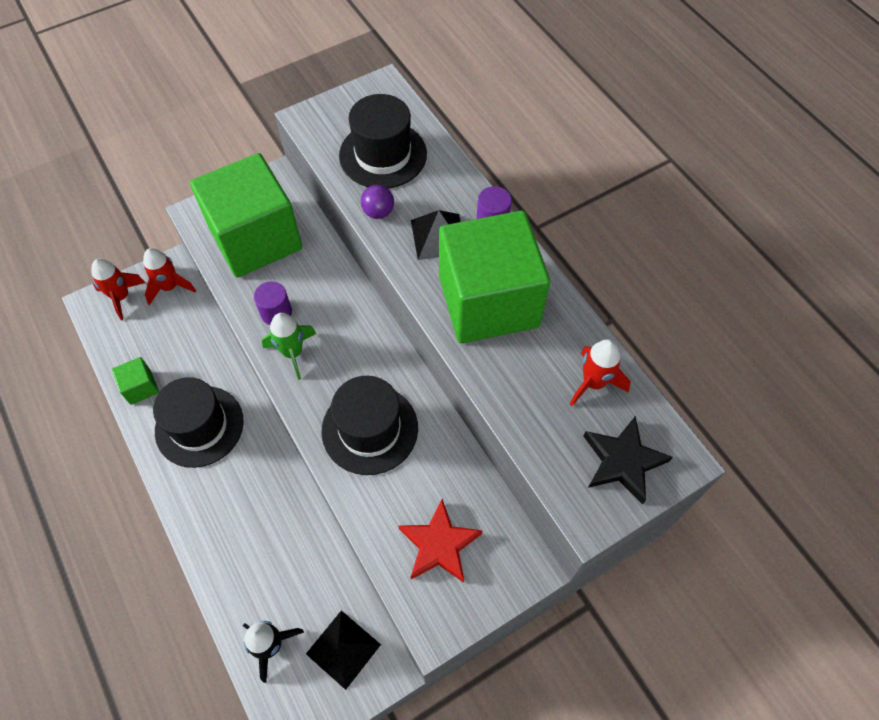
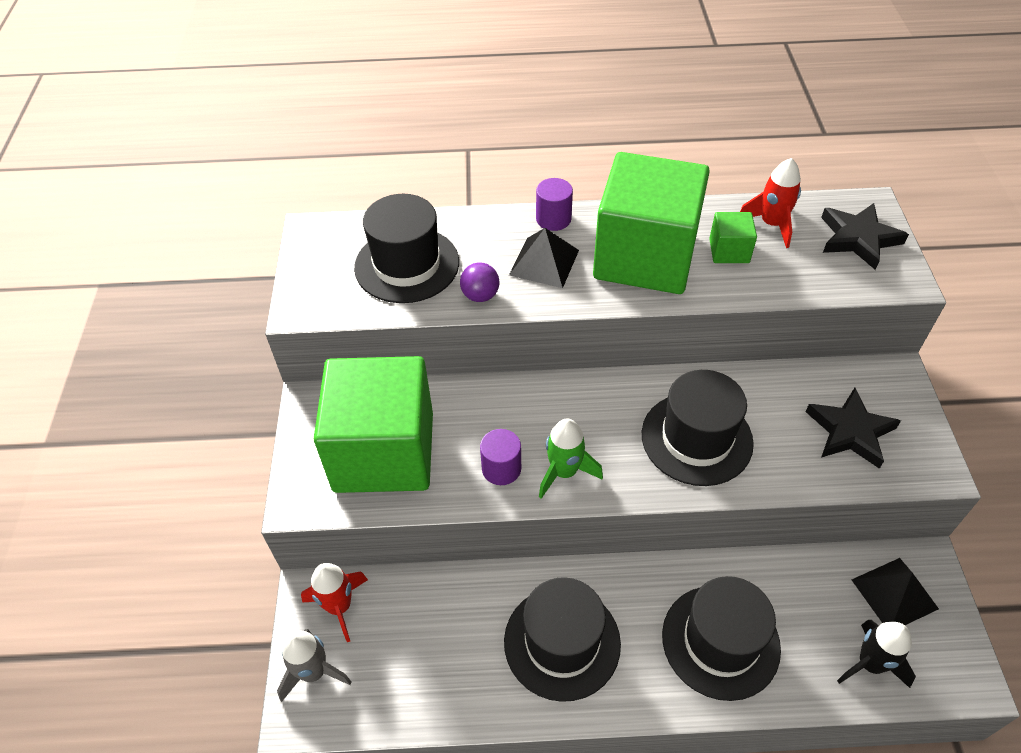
camera: 60 degrees left, 10 degrees down
red rocket [92,259,146,320] -> grey rocket [277,629,352,702]
green cube [112,357,159,405] -> green cube moved to [709,212,757,263]
red star [399,499,483,583] -> black star [806,388,901,469]
none -> black hat [662,576,781,701]

